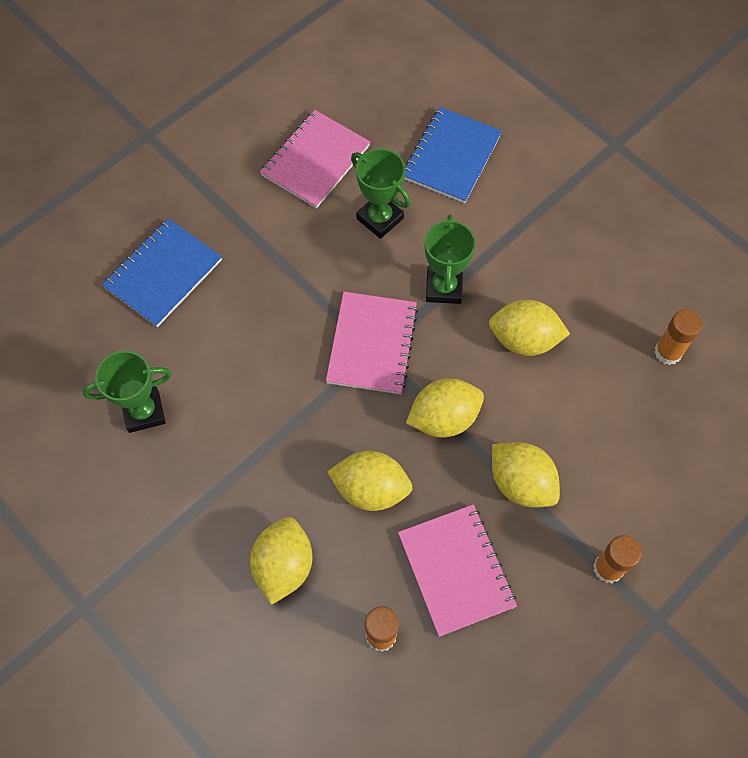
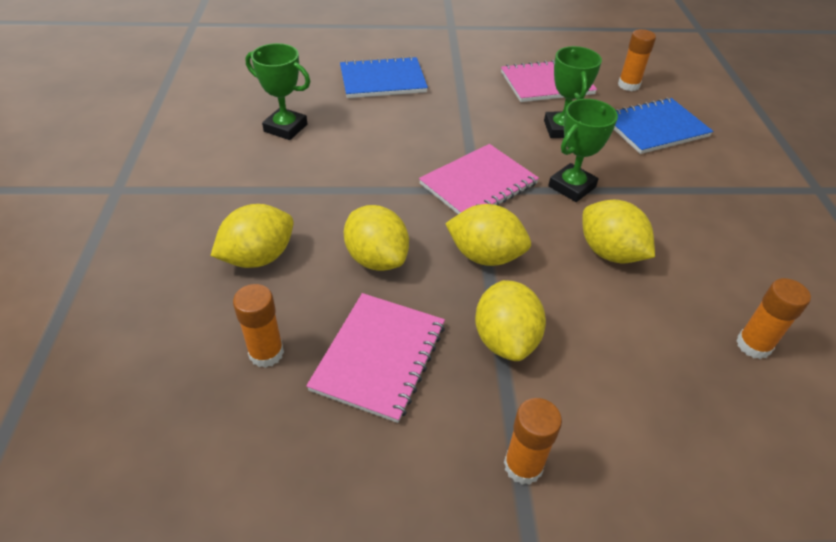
camera: 40 degrees right, 20 degrees down
none -> orange glue stick [618,29,656,91]

